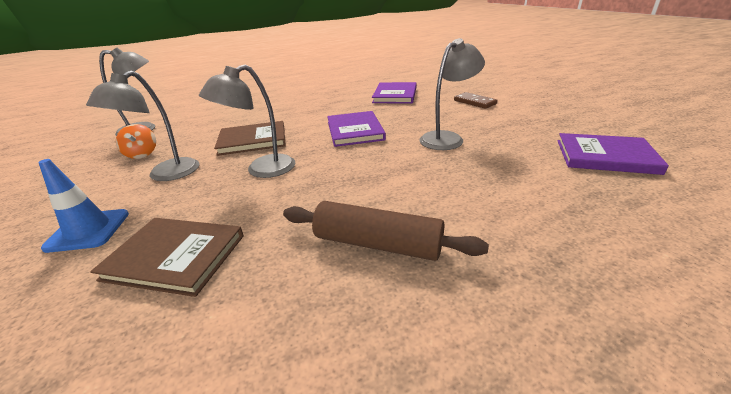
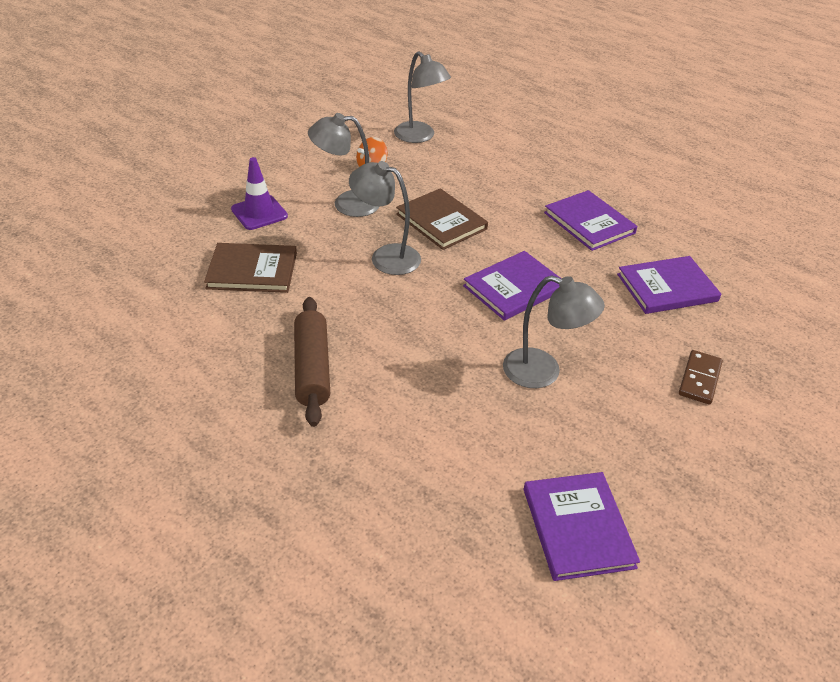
camera: 60 degrees right, 10 degrees up
blue traffic cone [38,159,129,253] -> purple traffic cone [231,157,288,230]
brown book [90,218,244,297] -> brown book turned 75 degrees counterclockwise [204,243,297,293]
none -> purple book [544,190,637,251]

